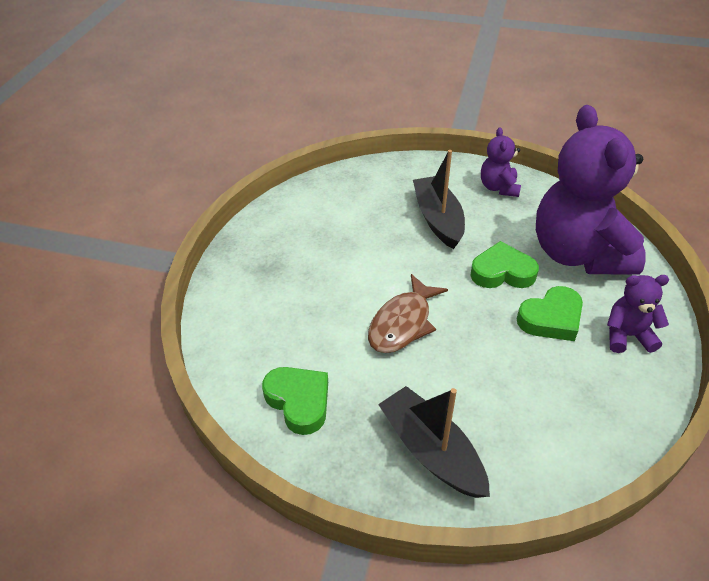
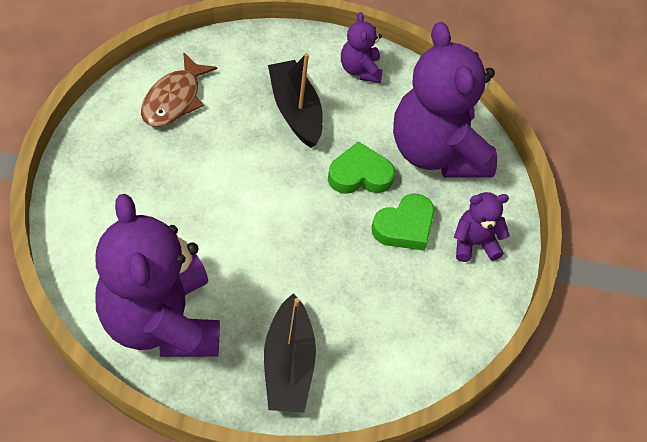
camera: 15 degrees left, 10 degrees up
green heart [262,367,328,435] -> purple teddy bear [95,194,220,357]
brown fish [368,274,448,353] -> brown fish moved to [141,52,217,127]
black boat [378,386,490,498] -> black boat turned 135 degrees counterclockwise [264,293,316,413]

